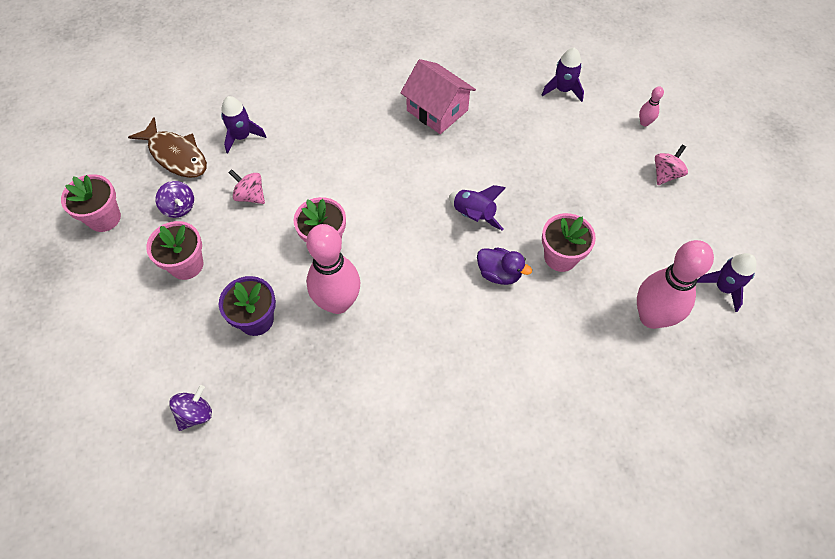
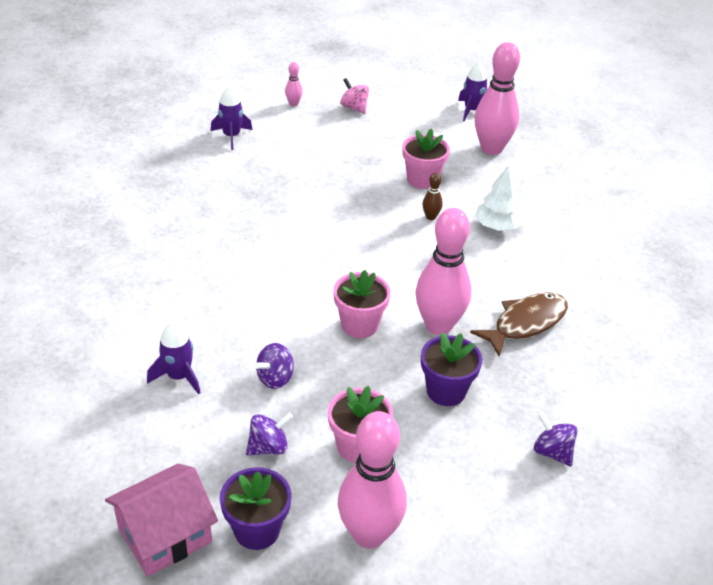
camera: 80 degrees left, 20 degrees down
pink flower pot [61,174,121,232] -> purple flower pot [220,467,291,550]
brown fish [128,117,207,178] -> brown fish moved to [470,292,568,357]
pink spinning top [228,169,265,204] -> purple spinning top [255,343,294,389]
pink house [400,59,476,134] -> pink house moved to [105,464,218,576]
purple rocket [449,185,506,231] -> none
purple duck [477,247,532,285] -> brown bowling pin [423,172,443,220]
none -> pink bowling pin [338,411,407,549]
none -> white tree [475,165,524,231]

